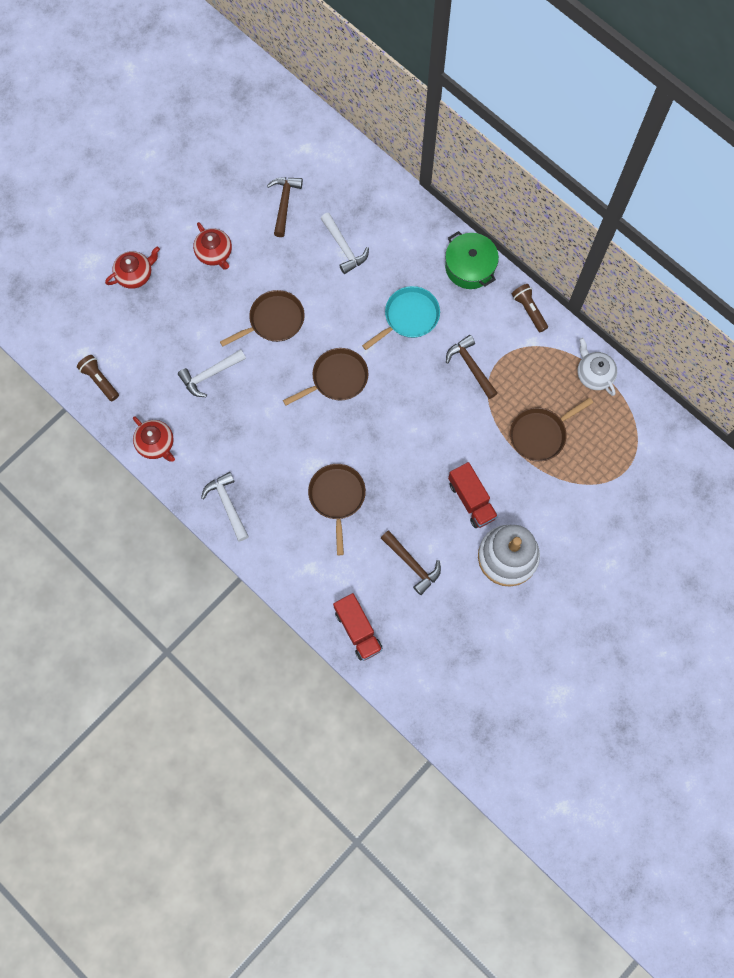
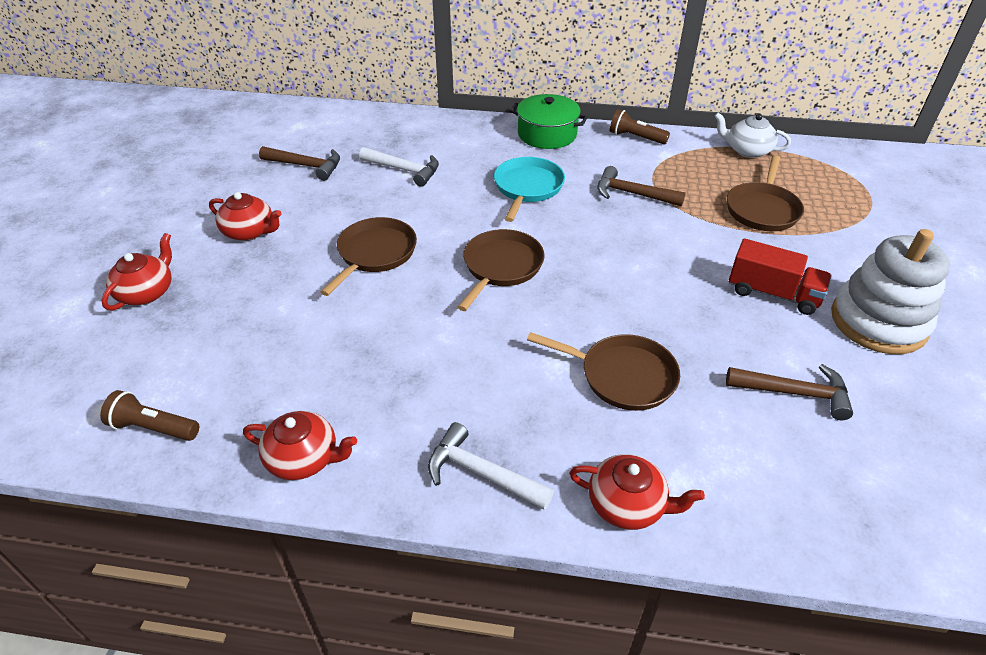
camera: 35 degrees left, 30 degrees down
white hammer [178,349,246,397] -> none
brown hammer [267,177,303,237] -> brown hammer turned 135 degrees clockwise [259,146,340,181]
brown pan [308,464,366,555] -> brown pan turned 150 degrees clockwise [527,332,680,411]
red truck [333,593,383,661] -> none
none -> red teapot [569,454,705,530]

